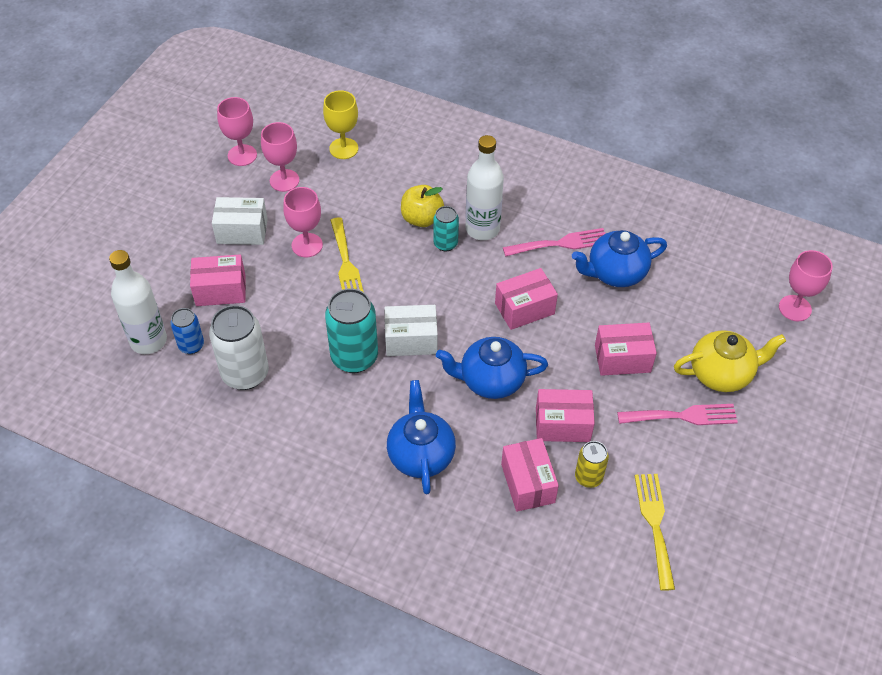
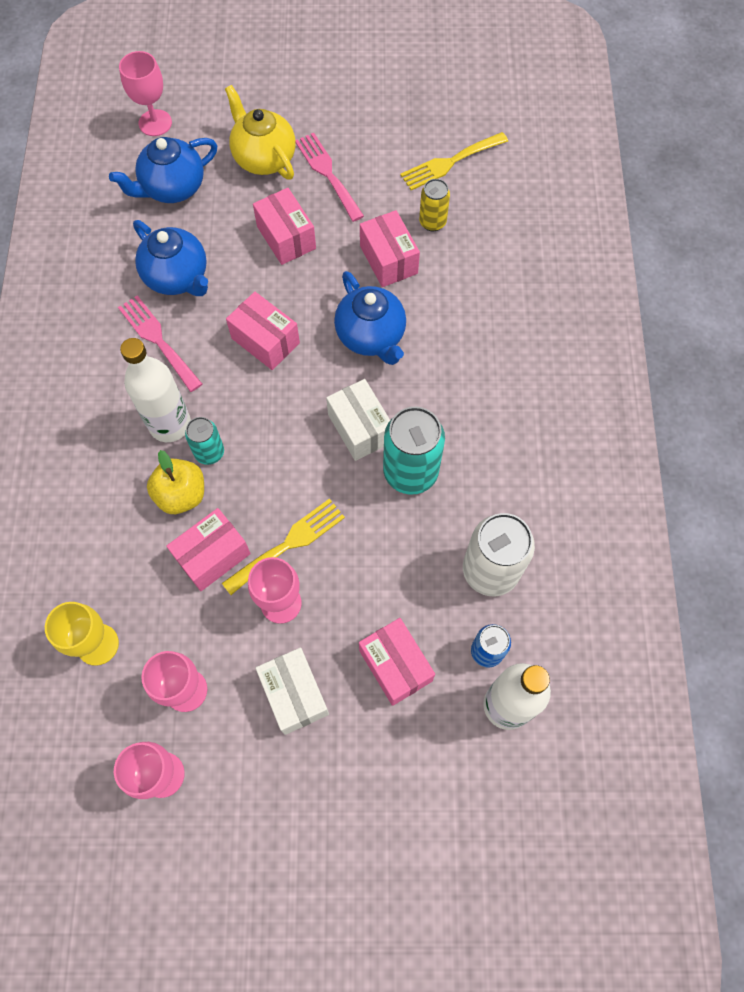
camera: 115 degrees left, 15 degrees up
blue teapot [387,380,456,494] -> blue teapot moved to [109,137,218,203]
pink box [501,438,559,511] -> pink box moved to [166,508,251,591]

